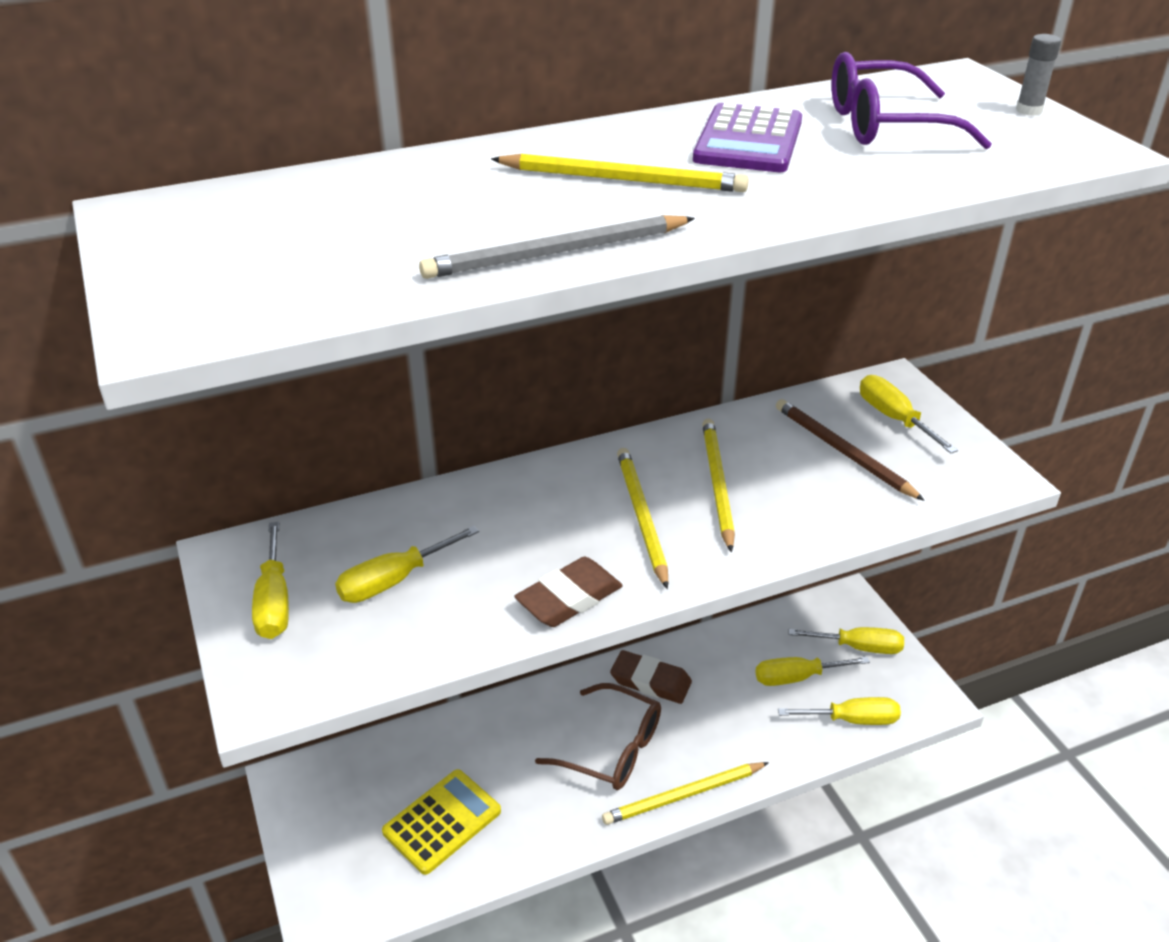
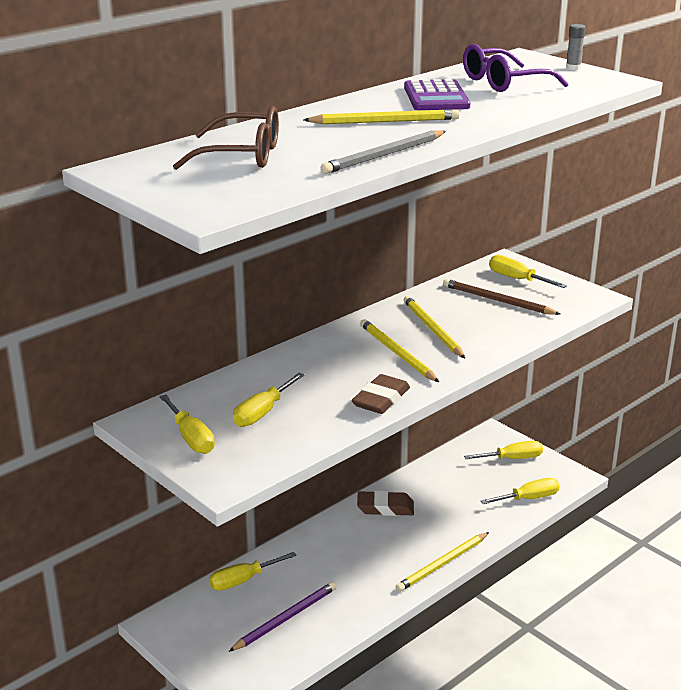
camera: 20 degrees left, 10 degrees down
yellow calculator [382,769,501,875] -> purple pencil [229,582,336,652]
brown glasses [535,683,661,790] -> brown glasses moved to [173,106,279,170]
yellow screwdriver [755,657,870,686] -> yellow screwdriver moved to [209,552,297,591]

